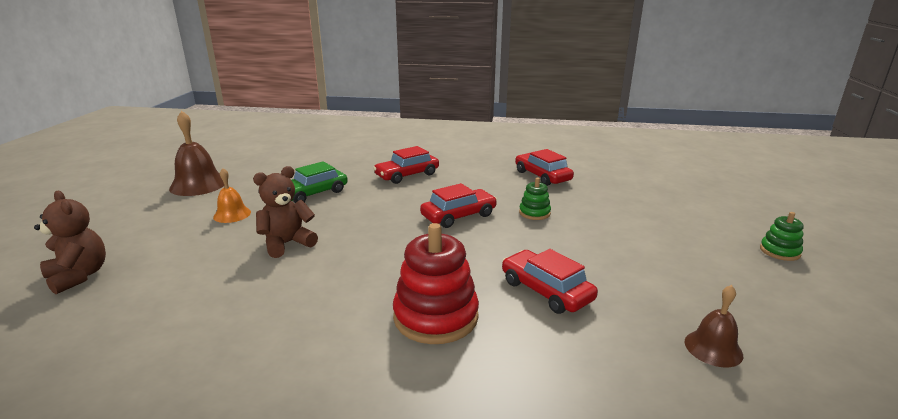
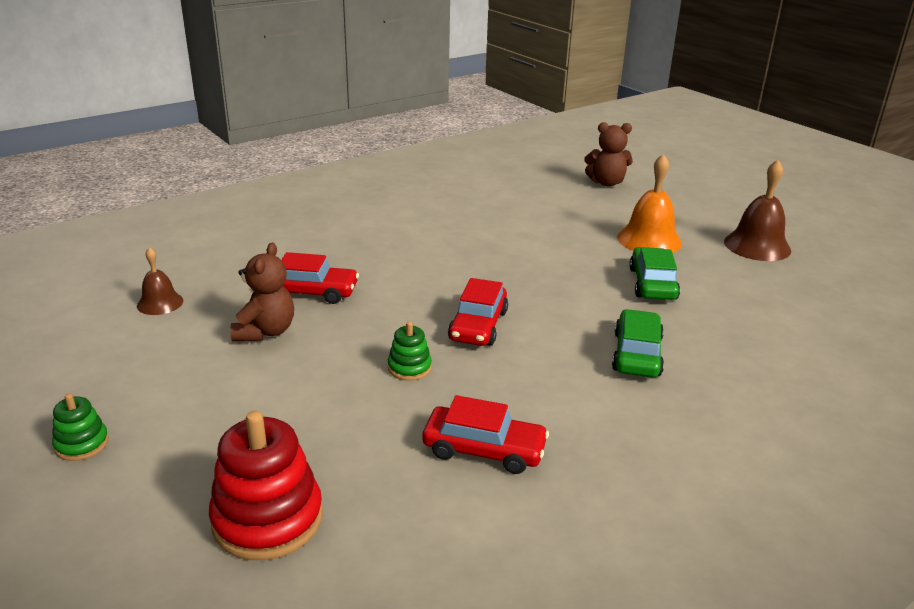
camera: 135 degrees right, 5 degrees up
orange bell [213,168,251,223] -> orange bell [617,154,682,253], size x1.70
brown teddy bear [253,166,318,258] -> brown teddy bear moved to [230,243,294,341]
red car [373,146,439,184] -> green car [612,309,664,377]
red stacking toy [393,223,479,344] -> red stacking toy moved to [209,411,323,560]

